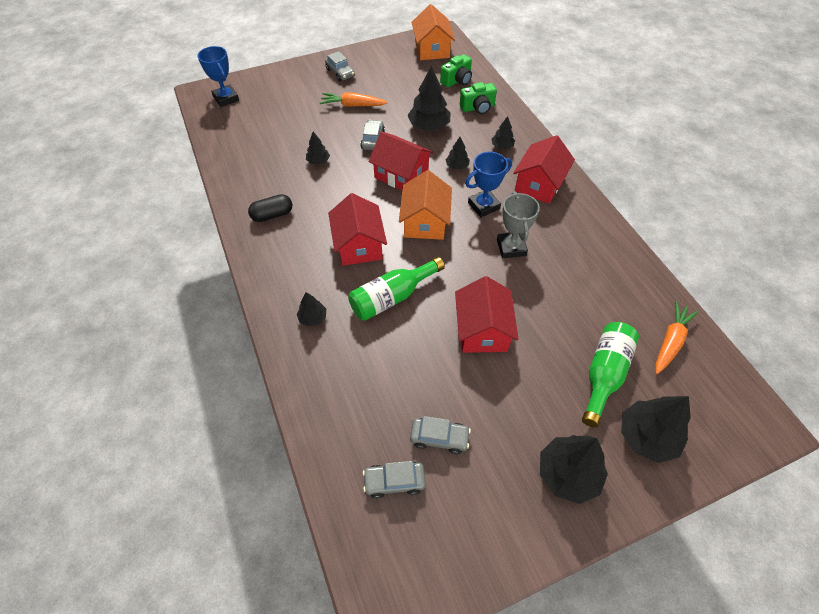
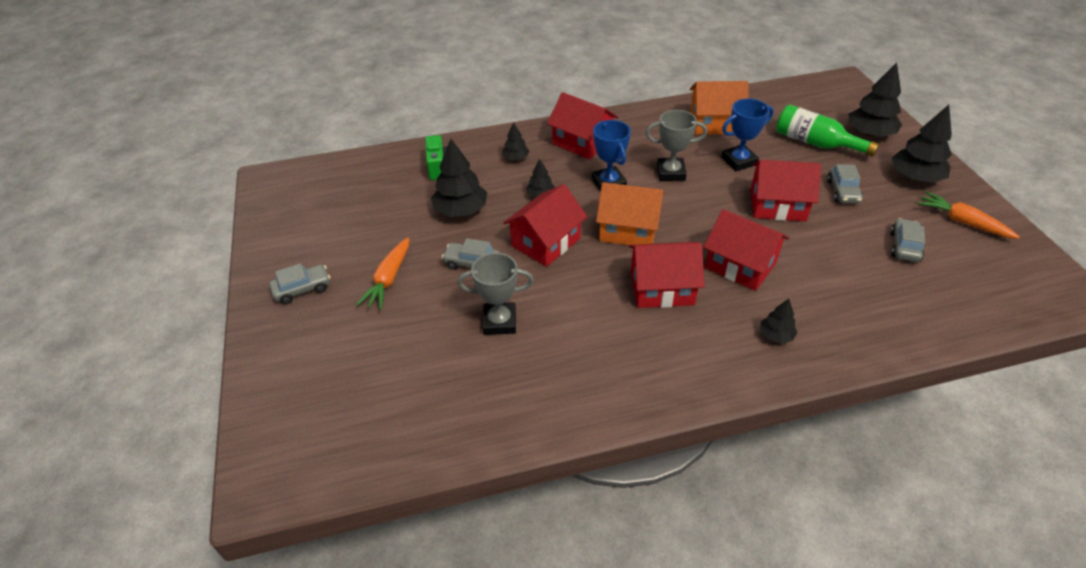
camera: 80 degrees left, 10 degrees down
blue trophy [197,46,239,107] -> blue trophy moved to [721,98,774,171]
black capsule [248,194,292,222] -> none
black tree [306,132,330,164] -> grey trophy [458,253,534,335]
green bottle [348,257,445,321] -> red house [703,209,789,291]
grey car [363,461,426,499] -> grey car moved to [827,164,863,203]
orange house [412,4,455,60] -> orange house moved to [690,81,749,135]
green camera [440,54,472,87] -> none
orange carrot [655,301,699,374] -> orange carrot moved to [917,191,1020,239]

